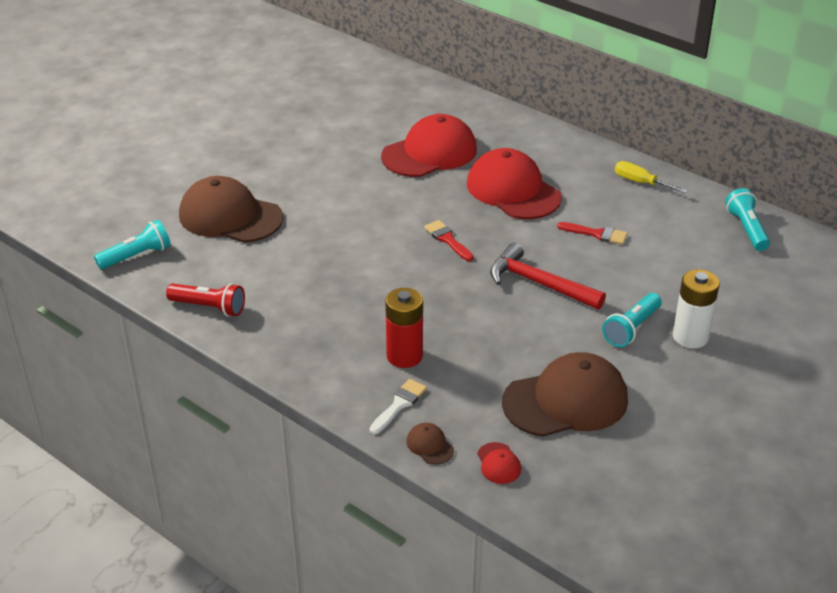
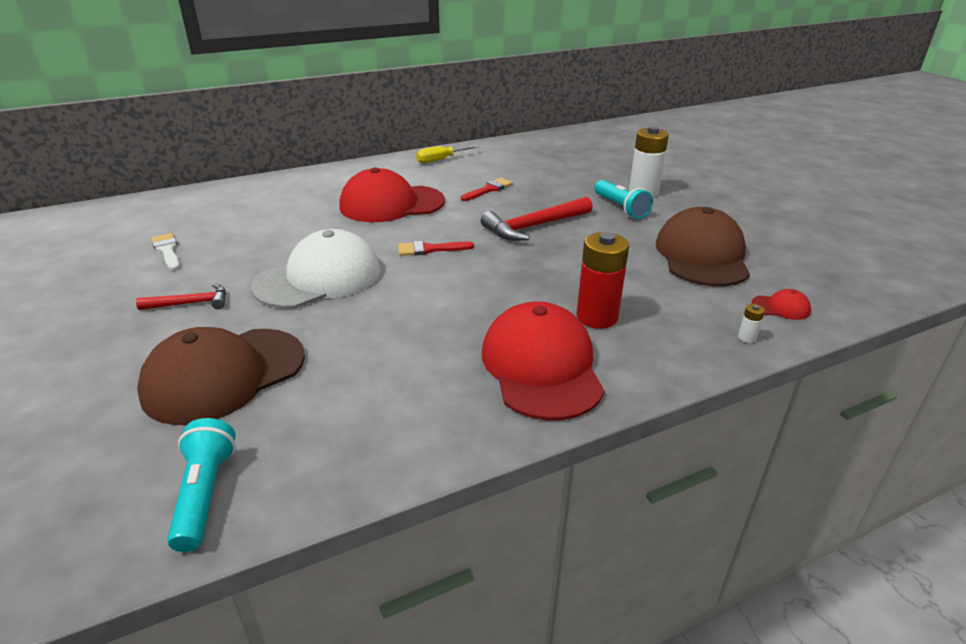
camera: 65 degrees left, 5 degrees down
red flashlight [166,283,245,317] -> none
white brush [370,379,427,434] -> white brush moved to [151,233,180,271]
red cap [381,114,477,177] -> red cap moved to [482,301,604,421]
brown cap [406,423,454,465] -> white battery [738,304,765,343]
turquoise flashlight [725,188,770,251] -> none
none -> red hammer [136,284,226,310]
none -> white cap [251,229,381,309]

